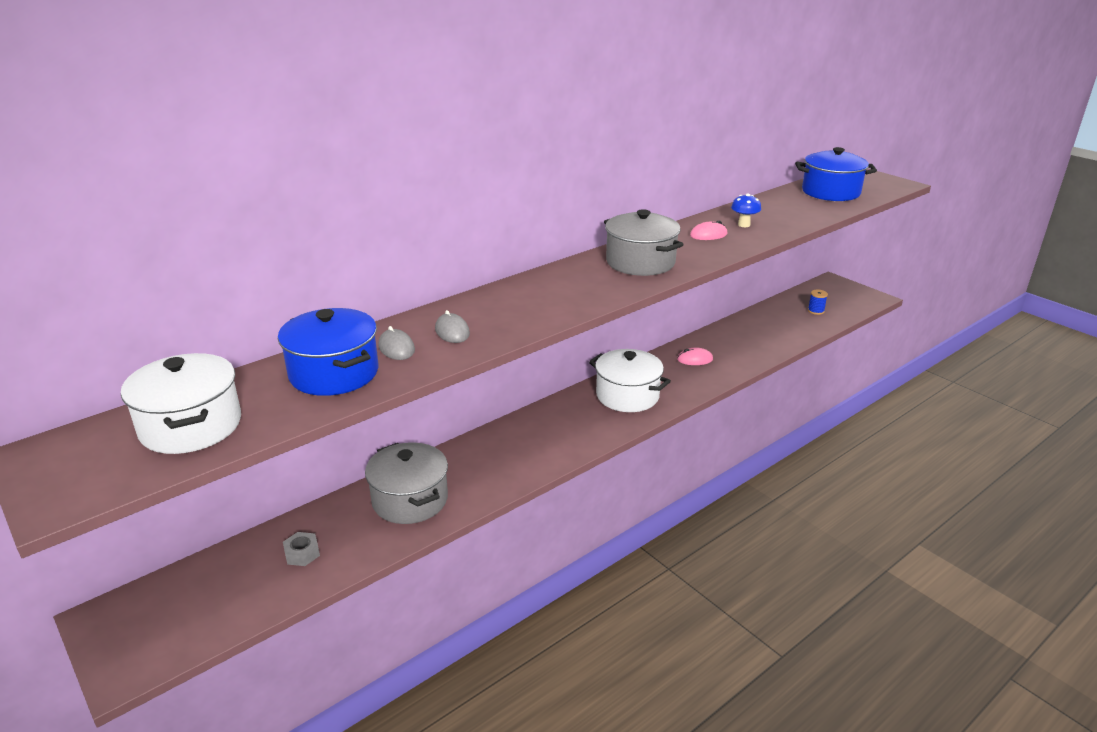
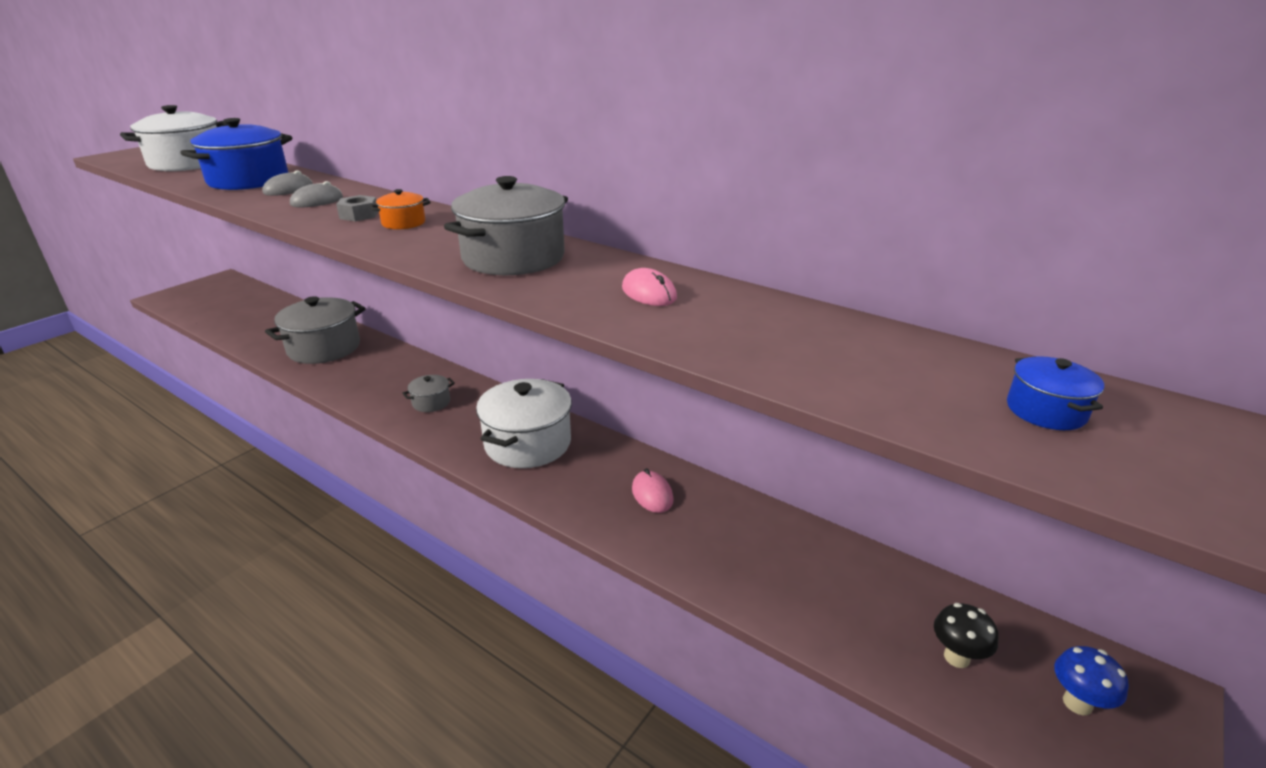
camera: 75 degrees right, 0 degrees up
grey nut [283,532,320,566] -> grey nut moved to [336,195,378,221]
blue mushroom [731,193,761,227] -> blue mushroom moved to [1054,646,1129,715]
blue pot [795,147,877,201] -> blue pot [1007,356,1104,430], size x0.47
blue spool [808,290,828,315] -> black mushroom [934,603,999,668]
none -> orange pot [370,189,431,229]
none -> grey pot [402,375,455,412]

